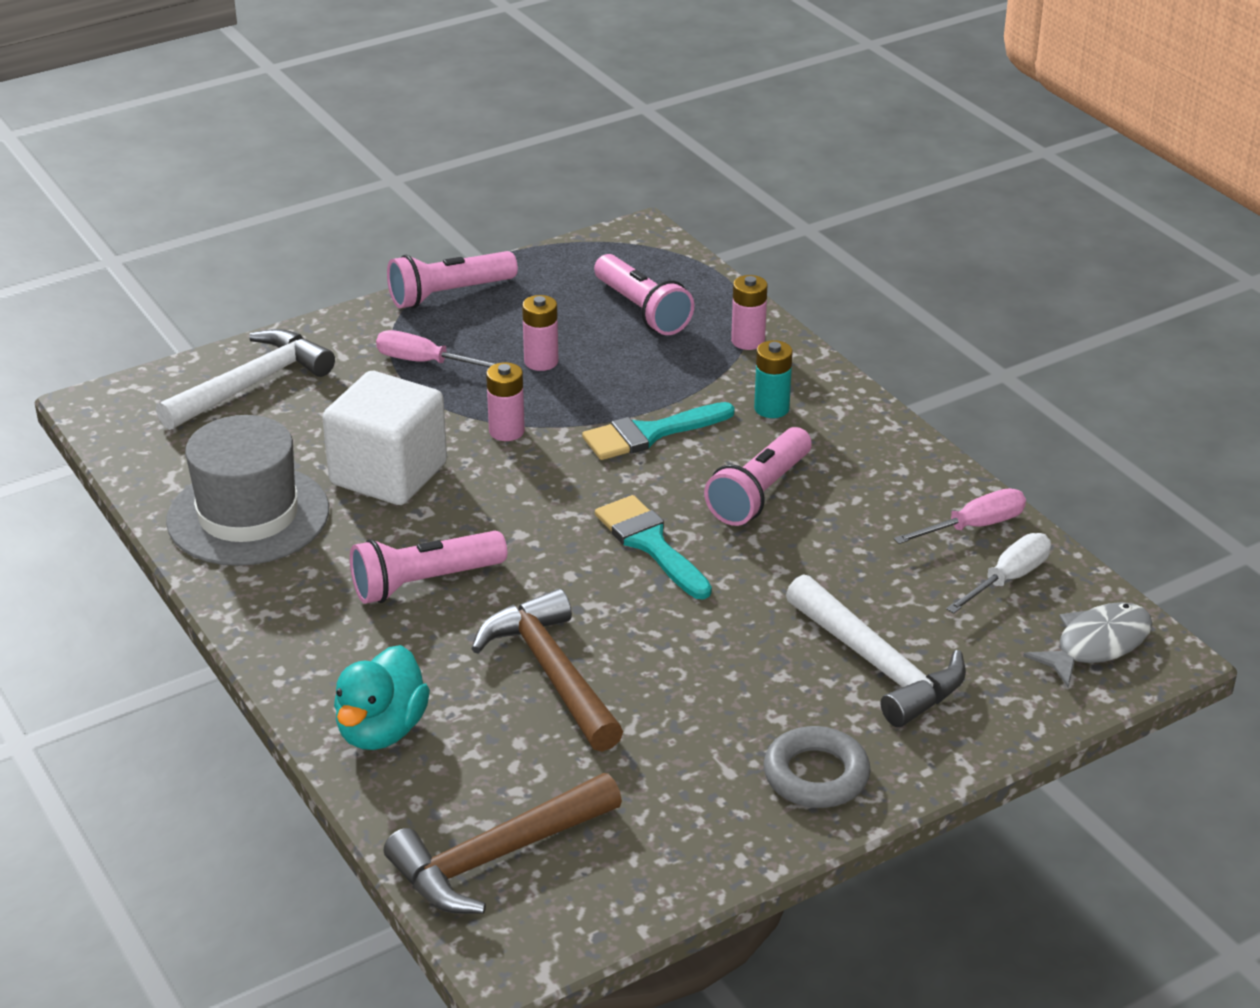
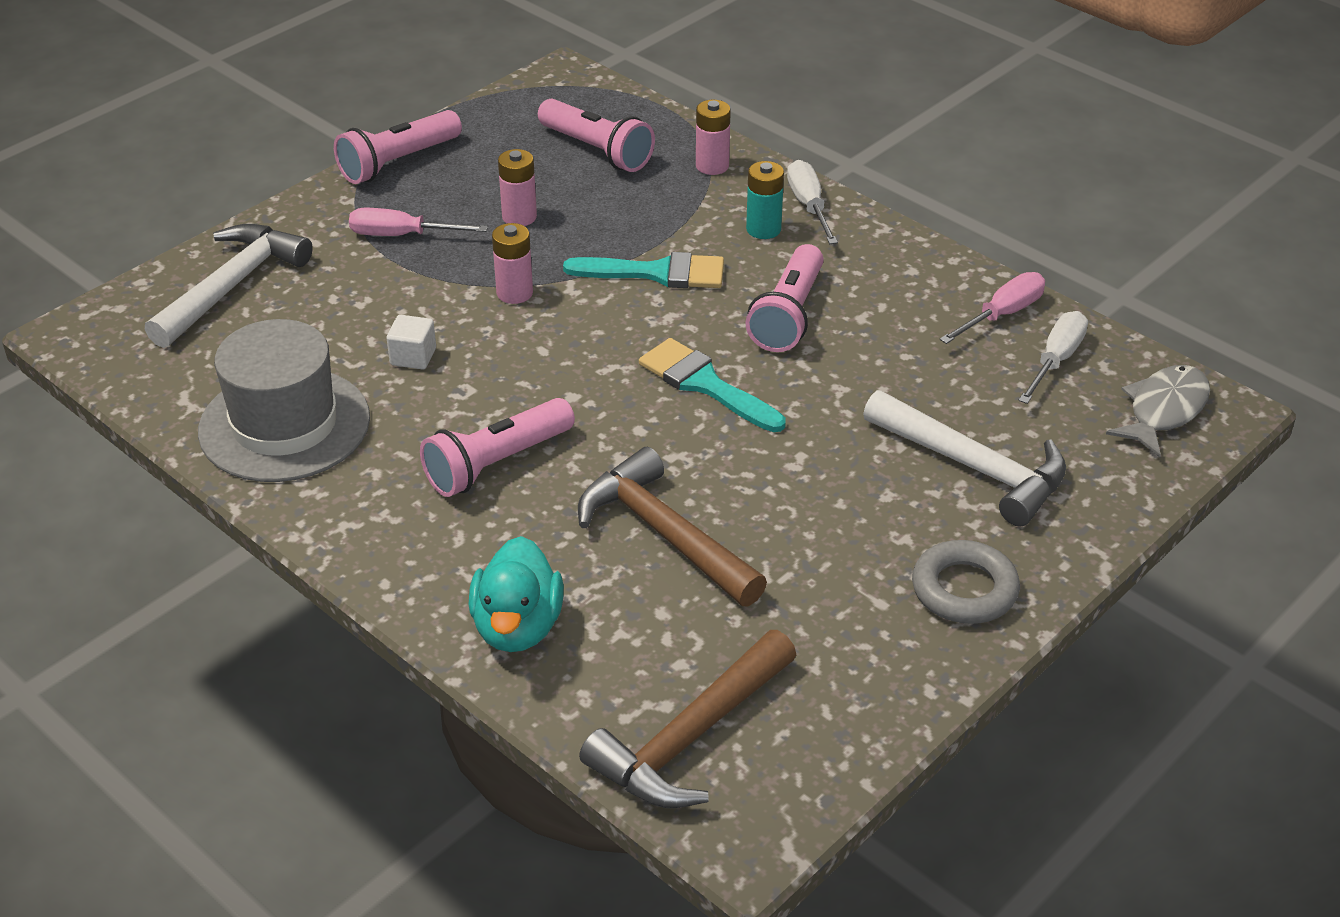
camera: 15 degrees left, 5 degrees up
white cube [322,371,447,505] -> white cube [387,315,436,370], size x0.41
turquoise brush [582,402,735,460] -> turquoise brush turned 135 degrees counterclockwise [563,252,724,288]
none -> white screwdriver [787,160,838,244]

